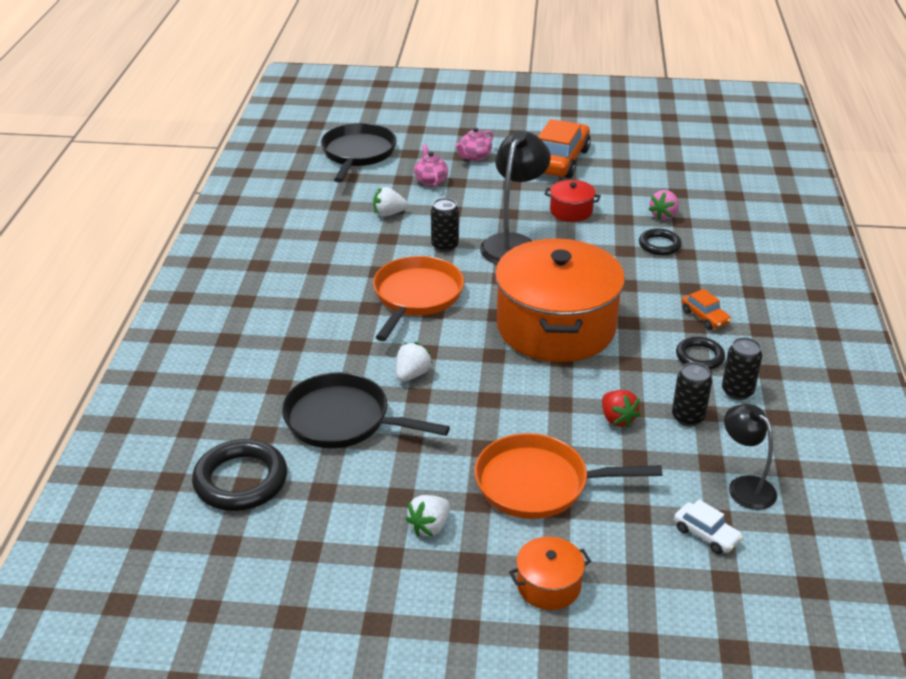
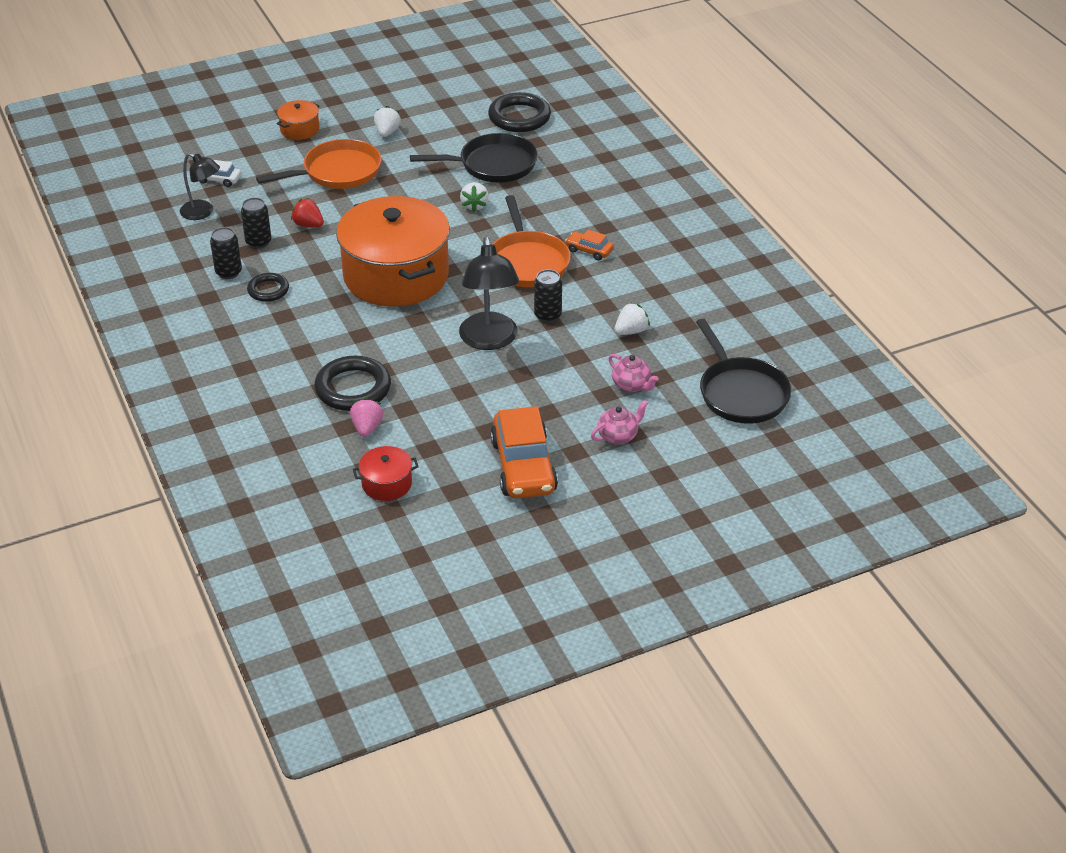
camera: 150 degrees right, 5 degrees up
pink teapot [455,127,493,161] -> pink teapot turned 45 degrees clockwise [591,400,648,444]
red pot [545,180,601,222] -> red pot moved to [353,446,419,501]
black ring [639,228,682,255] -> black ring [314,356,391,411], size x1.71
orange car [682,289,731,330] -> orange car moved to [565,230,614,260]

